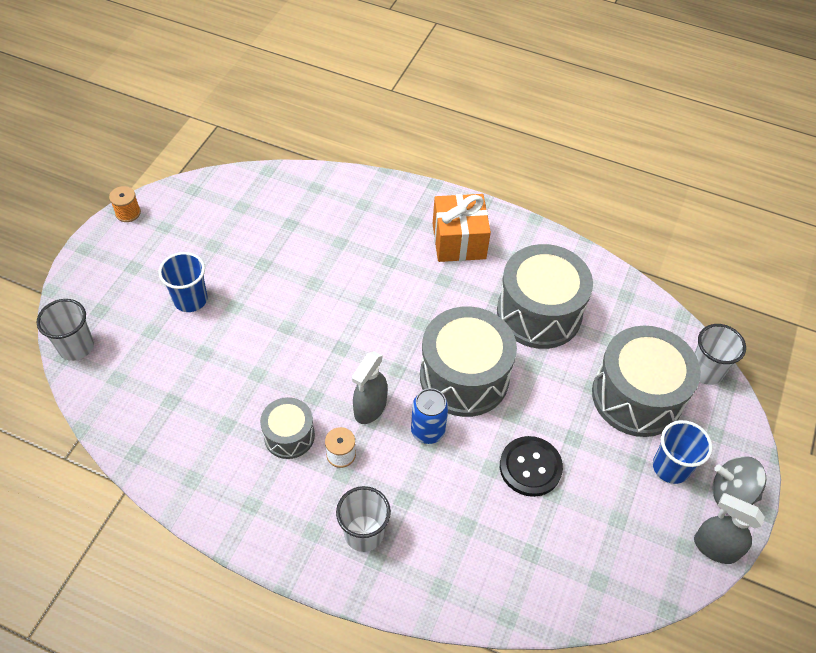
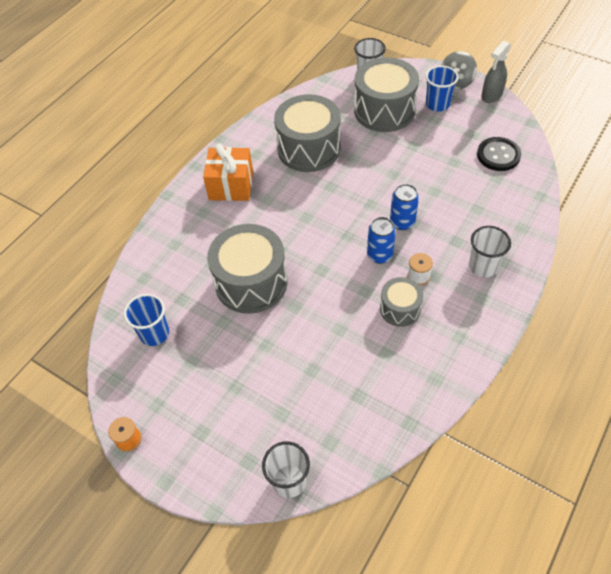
camera: 75 degrees left, 0 degrees up
blue cup [158,252,208,312] -> blue cup moved to [124,294,169,346]
grey spray bottle [352,351,387,424] -> blue can [367,217,396,264]
grey drum [420,306,517,417] -> grey drum moved to [207,224,288,314]
black button [500,436,563,497] -> black button moved to [477,137,521,171]

